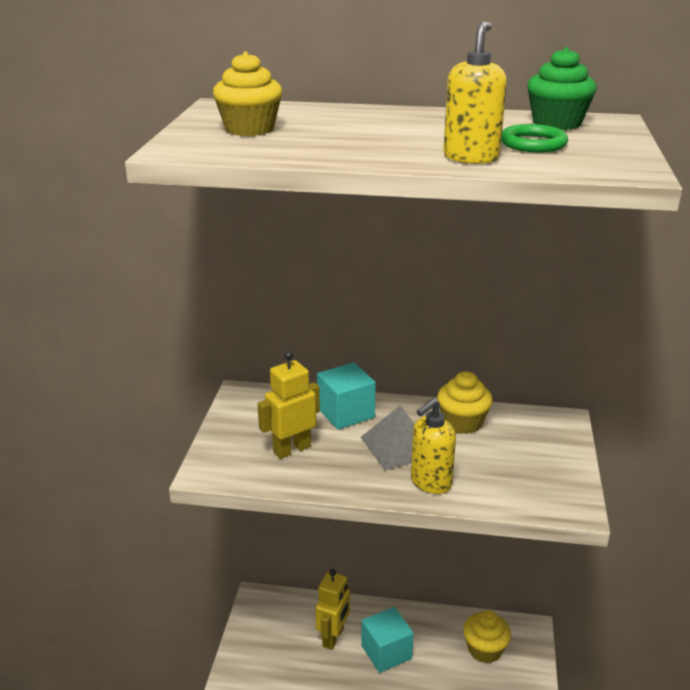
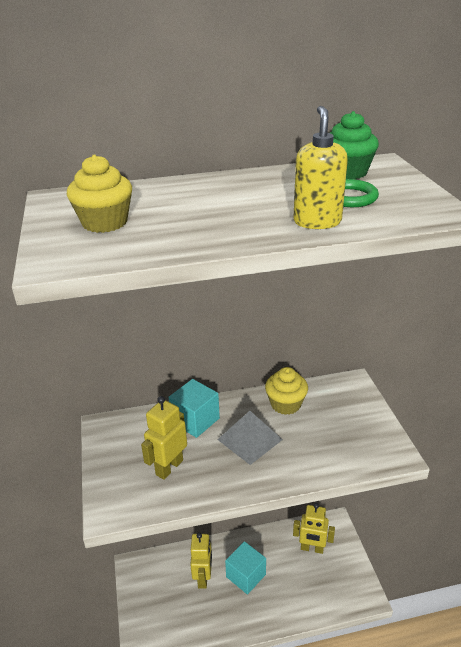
camera: 20 degrees left, 5 degrees up
yellow soap dispenser [411,398,456,494] -> none
yellow cupcake [463,610,511,663] -> yellow robot [293,503,335,554]

